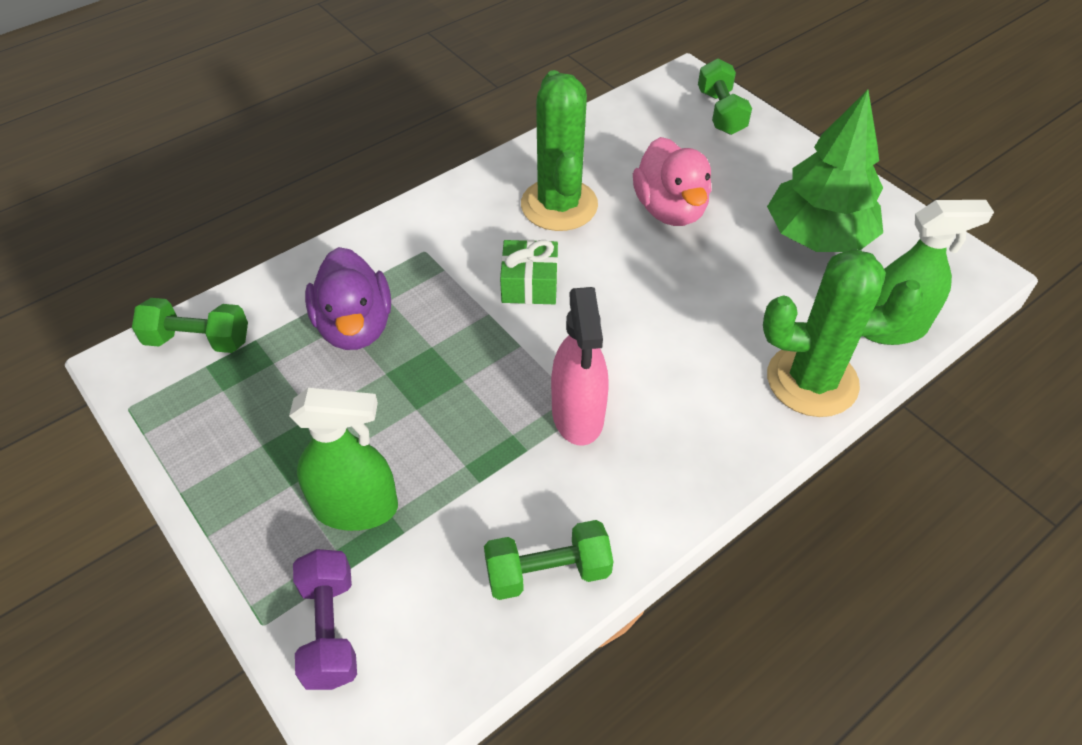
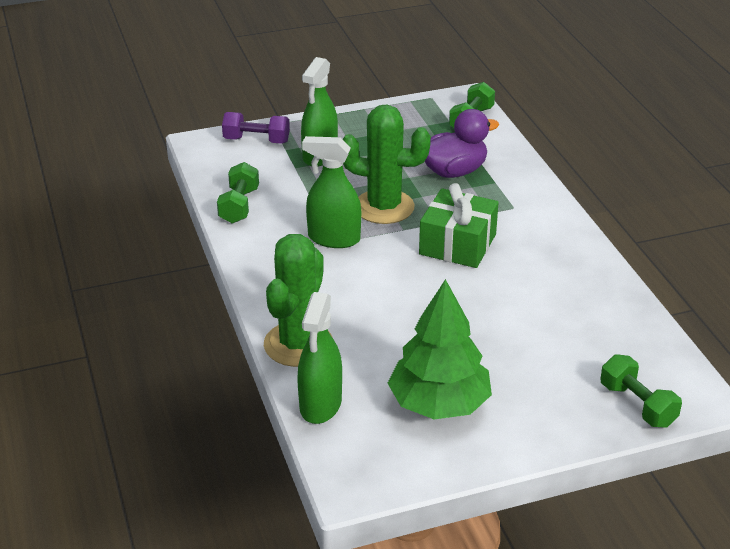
camera: 110 degrees right, 15 degrees down
purple duck [305,247,391,350] -> purple duck turned 150 degrees clockwise [425,109,499,178]
green gift [500,240,558,304] -> green gift [419,183,499,268], size x1.53
green cactus [521,70,598,231] -> green cactus moved to [343,104,431,224]
pink spray bottle [551,287,609,446] -> green spray bottle [302,136,361,248]
pink duck [633,137,711,226] -> none
green dumbbell [698,59,752,135] -> green dumbbell turned 45 degrees clockwise [600,354,682,428]

